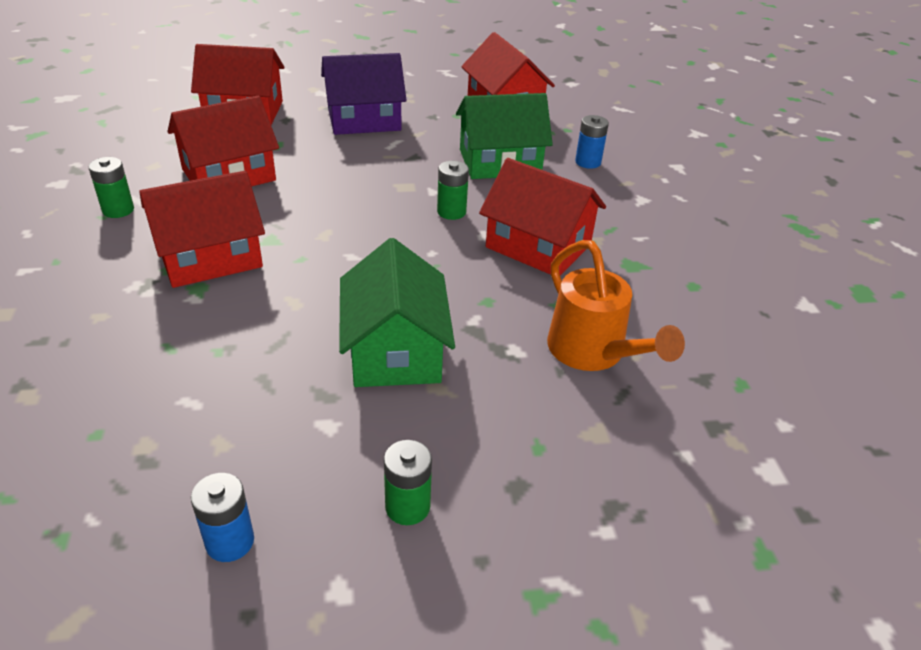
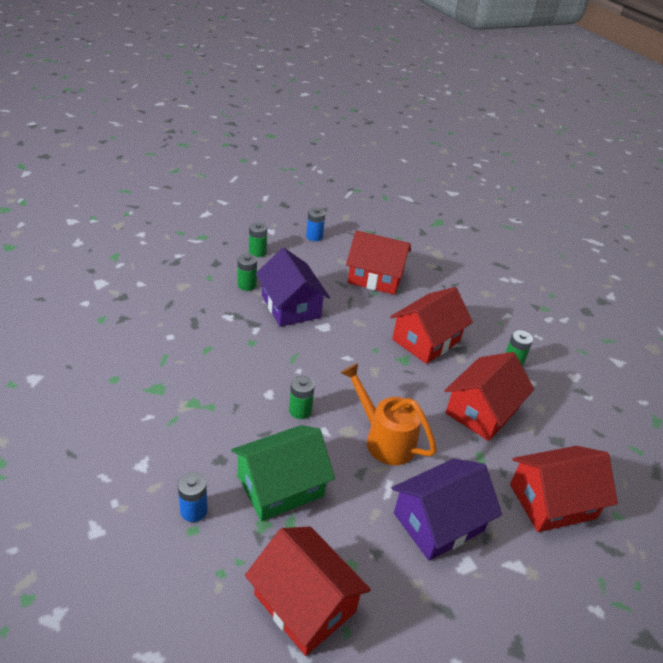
camera: 160 degrees right, 0 degrees up
green house [339,238,455,387] -> purple house [256,248,330,327]
red house [479,158,606,276] -> red house moved to [346,230,411,295]
orange watering can [547,240,685,371] -> orange watering can moved to [340,363,437,465]
none -> green battery [238,254,257,291]

